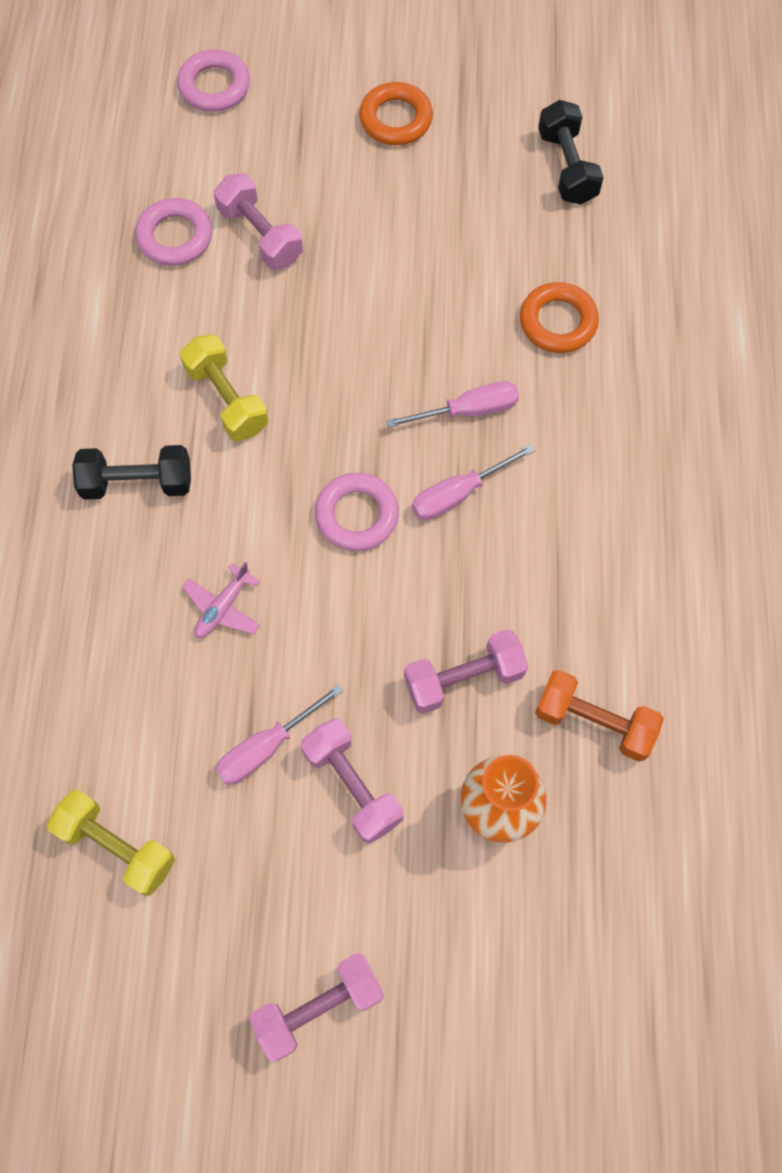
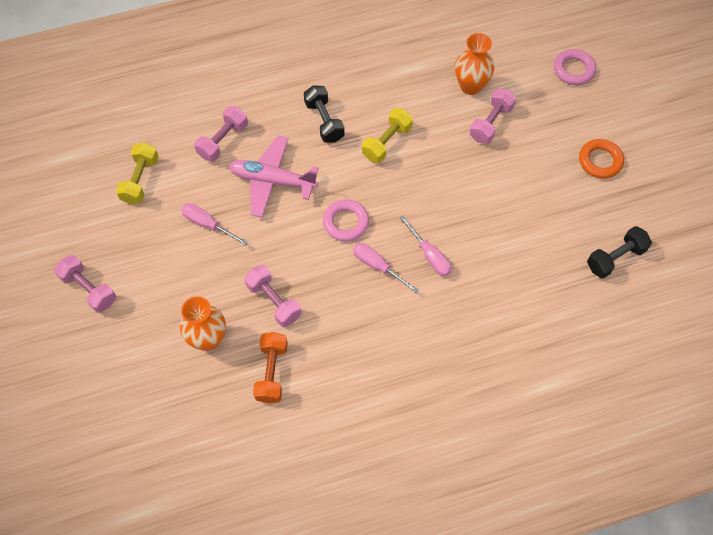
camera: 70 degrees right, 5 degrees down
pink ring [135,198,212,266] -> orange vase [455,33,494,95]
pink plane [182,562,260,638] -> pink plane [229,135,319,217], size x2.02
pink dumbbell [301,718,403,844] -> pink dumbbell moved to [194,106,248,162]
orange ring [520,282,599,353] -> none

